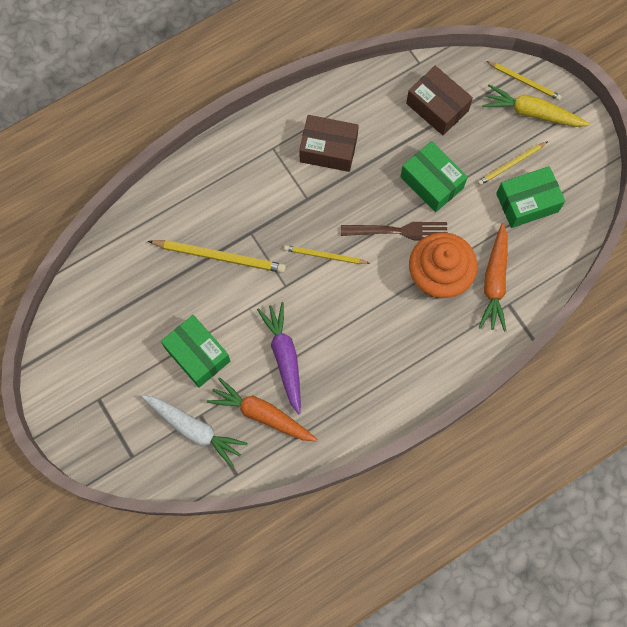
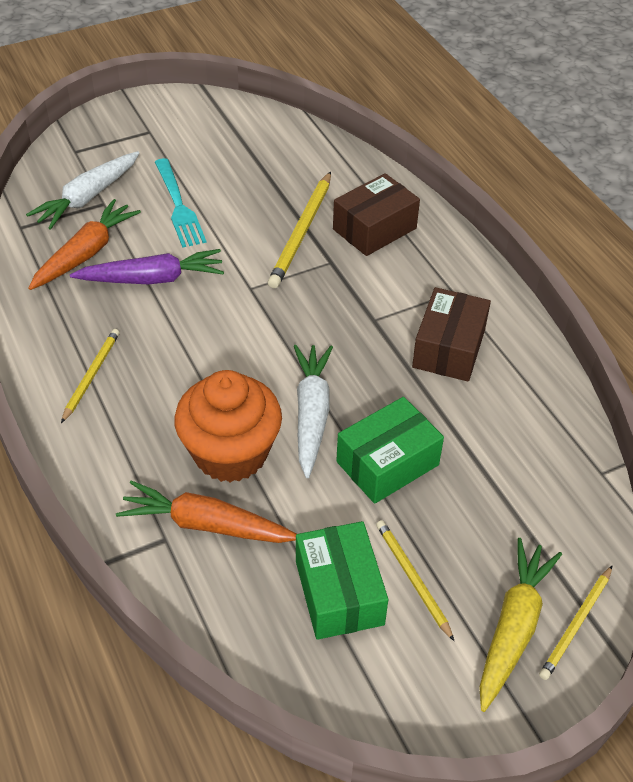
camera: 95 degrees right, 25 degrees down
green box [161,315,230,388] -> turquoise fork [155,158,207,248]
yellow pencil [284,245,370,264] -> yellow pencil moved to [61,329,120,423]
brown fork [341,222,447,240] -> white carrot [294,345,333,478]
brown box [406,66,473,135] -> brown box moved to [333,173,420,256]

